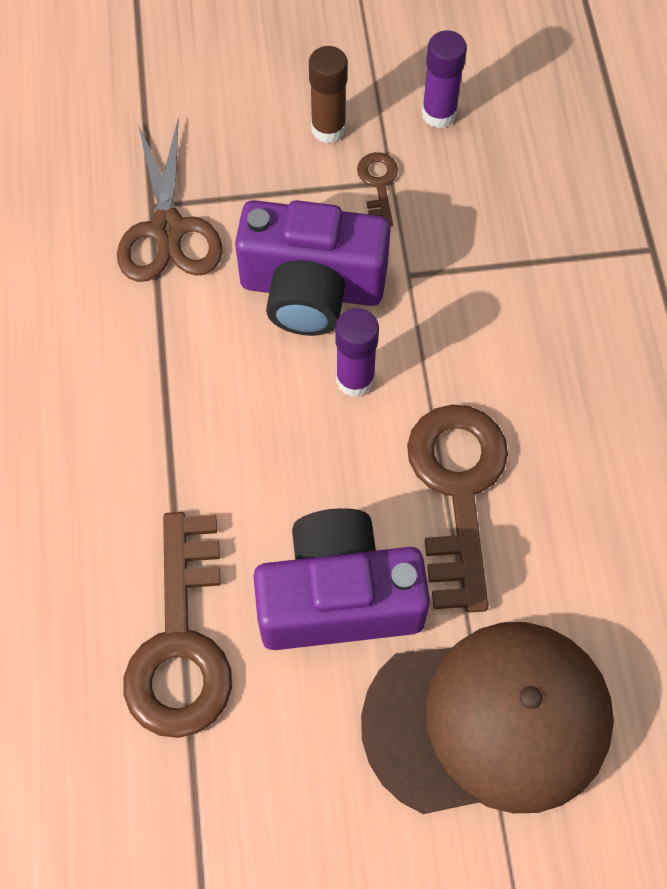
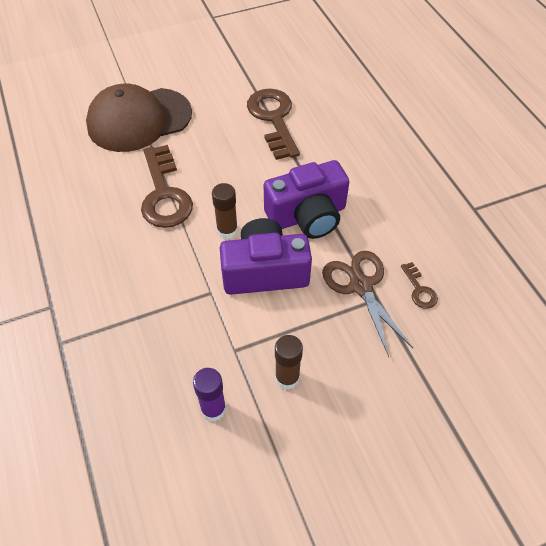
camera: 165 degrees right, 10 degrees down
purple camera [253,508,430,650] -> purple camera moved to [264,160,349,239]
purple glue stick [335,308,379,397] -> brown glue stick [212,183,238,239]
brown key [357,152,398,226] -> brown key moved to [401,262,438,309]

